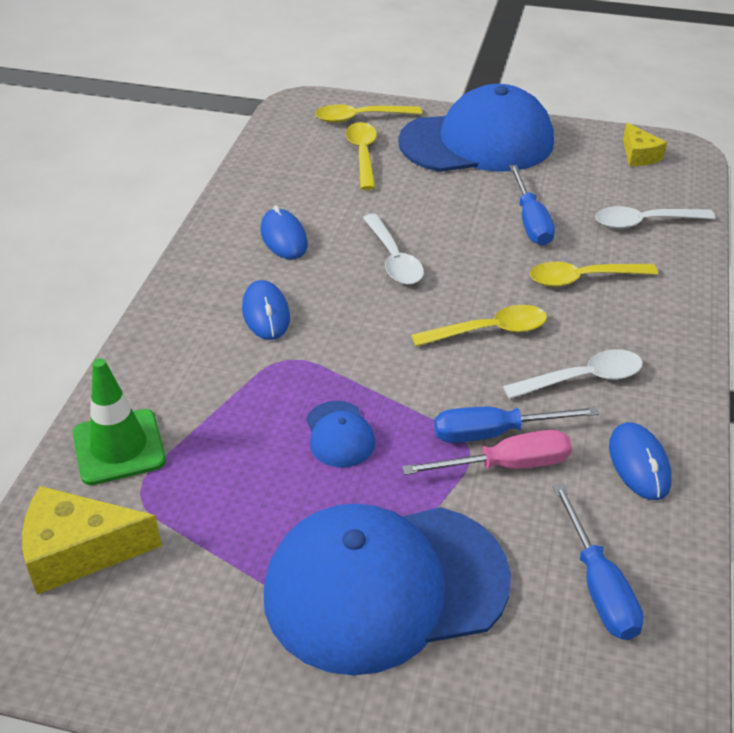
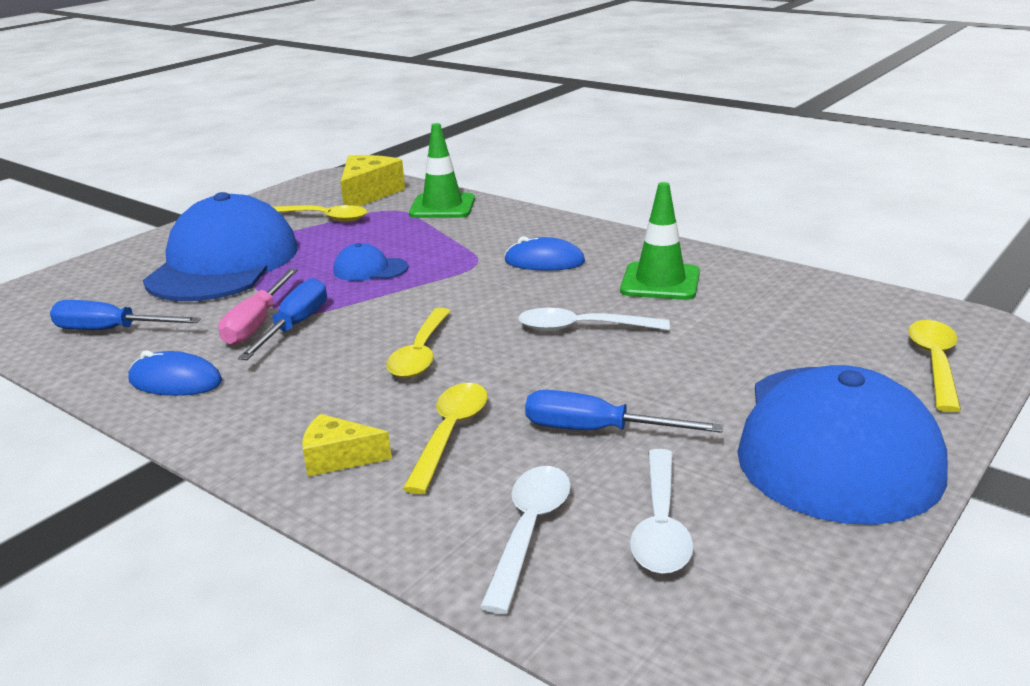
camera: 115 degrees right, 15 degrees down
blue mouse [260,205,308,260] -> green traffic cone [620,182,700,300]
yellow spoon [346,122,377,190] -> yellow spoon moved to [272,205,367,222]
white spoon [503,349,643,399] -> white spoon moved to [630,449,694,574]
yellow cheese [623,123,667,166] -> yellow cheese moved to [302,414,392,476]

